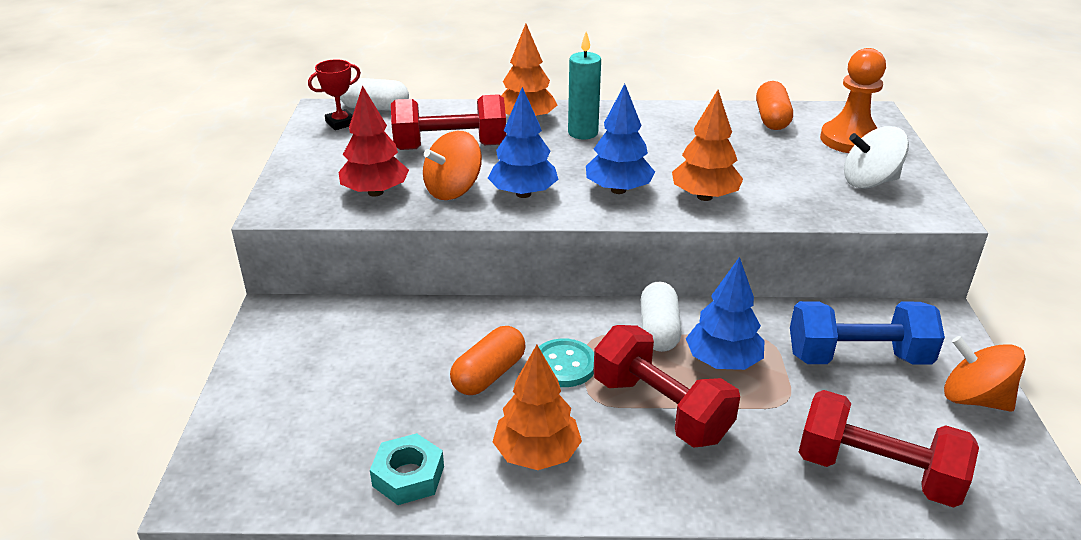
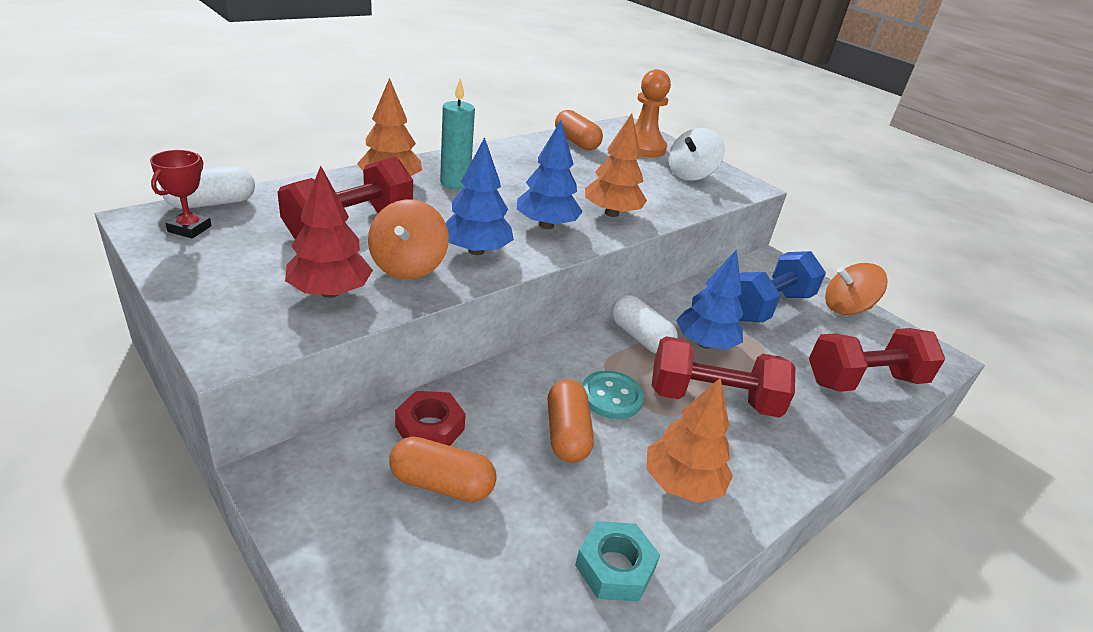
camera: 45 degrees left, 0 degrees up
none -> orange capsule [389,437,497,502]
none -> red nut [395,391,466,446]

